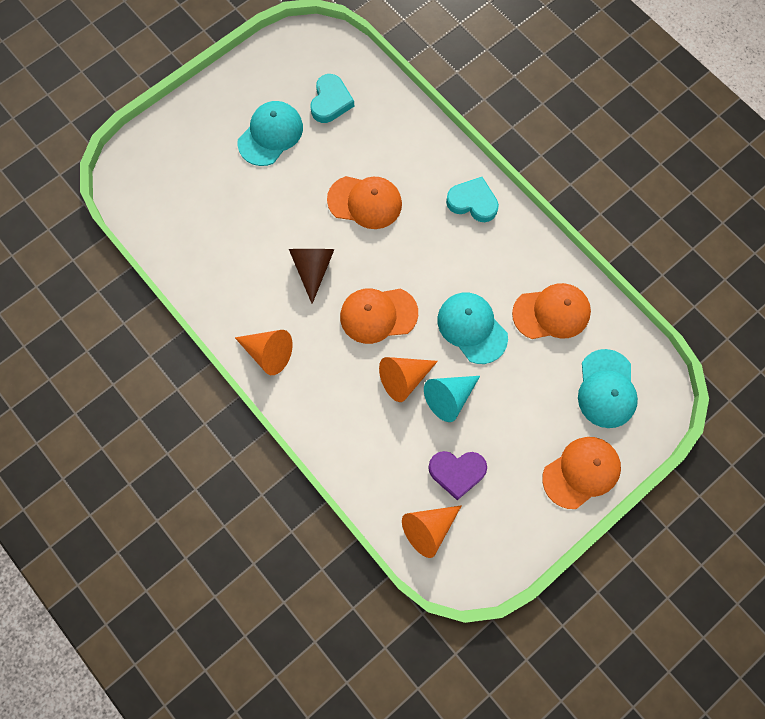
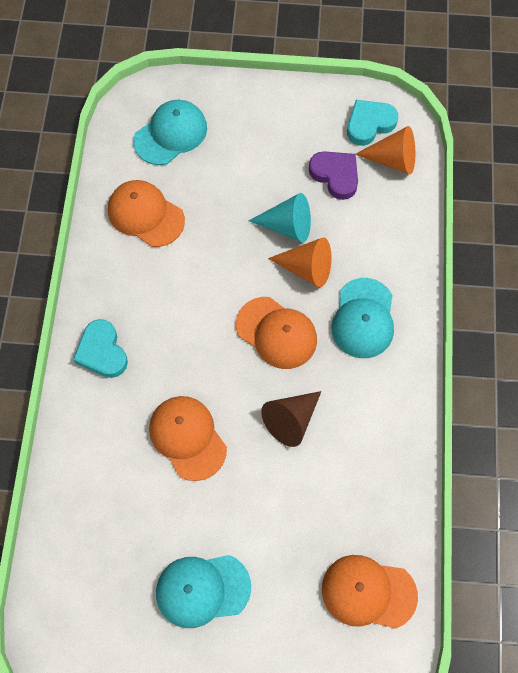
camera: 135 degrees left, 5 degrees down
orange cone [235,330,293,375] -> none
turquoise heart [311,74,354,123] -> turquoise heart moved to [347,100,398,146]
turquoise cap [437,293,508,364] -> turquoise cap moved to [331,278,394,358]
orange cap [542,437,621,509] -> orange cap moved to [322,555,418,629]

